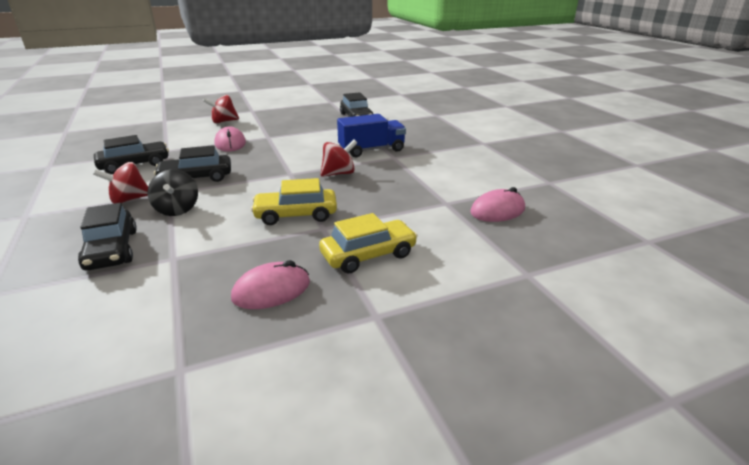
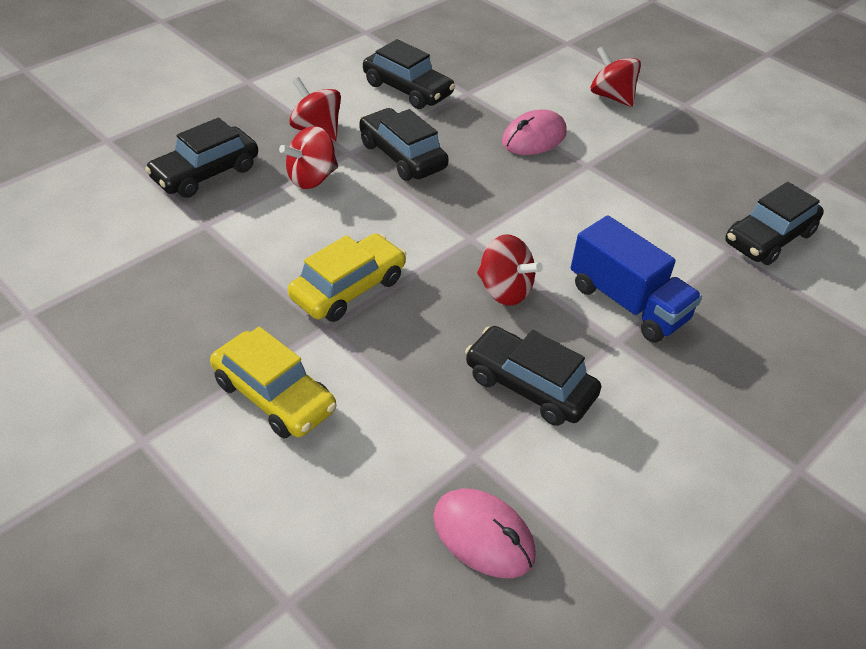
camera: 65 degrees right, 15 degrees up
black spinning top [148,169,198,216] -> red spinning top [279,126,338,189]
pink mouse [231,260,310,309] -> none
yellow car [251,178,337,225] -> yellow car turned 75 degrees clockwise [288,233,406,322]
none -> black car [465,326,601,426]

